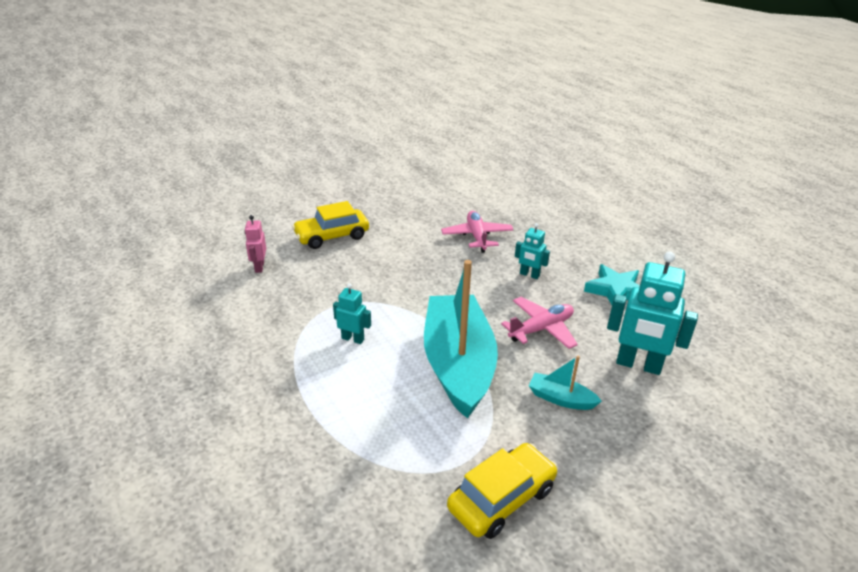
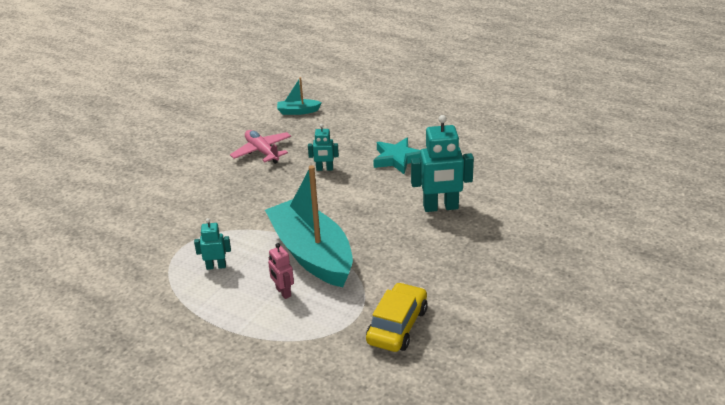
camera: 25 degrees left, 0 degrees up
pink robot [245,215,266,273] -> pink robot moved to [268,243,294,299]
yellow car [292,201,369,249] -> none
pink plane [501,297,578,349] -> none
turquoise boat [529,356,602,410] -> turquoise boat moved to [277,77,322,115]

